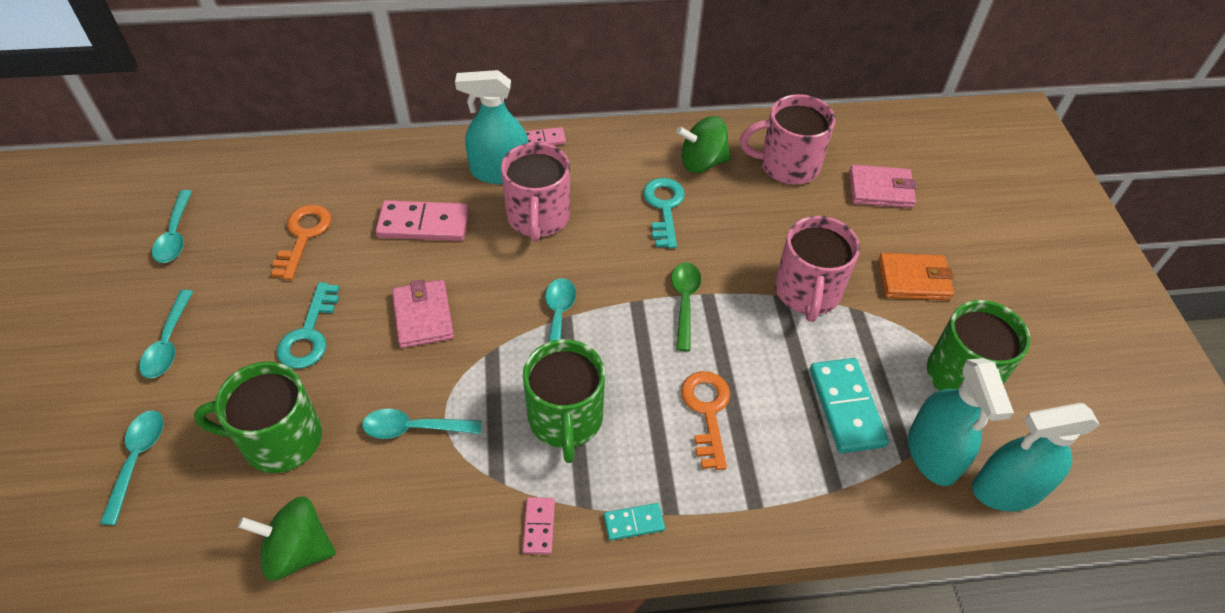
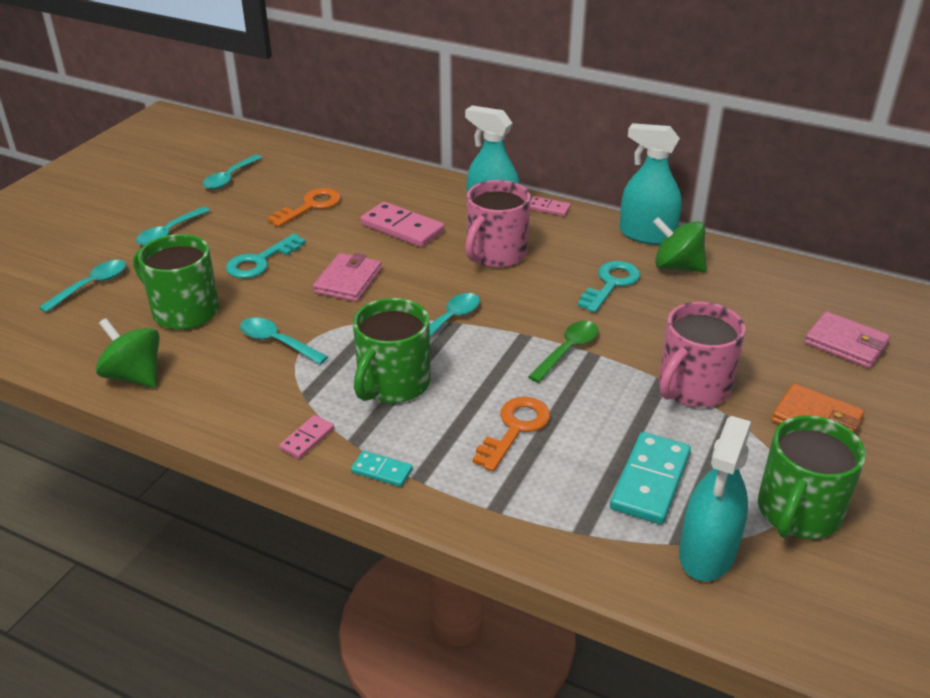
camera: 35 degrees right, 15 degrees down
pink mug [740,94,835,184] -> none
turquoise spray bottle [972,403,1100,511] -> turquoise spray bottle moved to [620,123,682,245]

